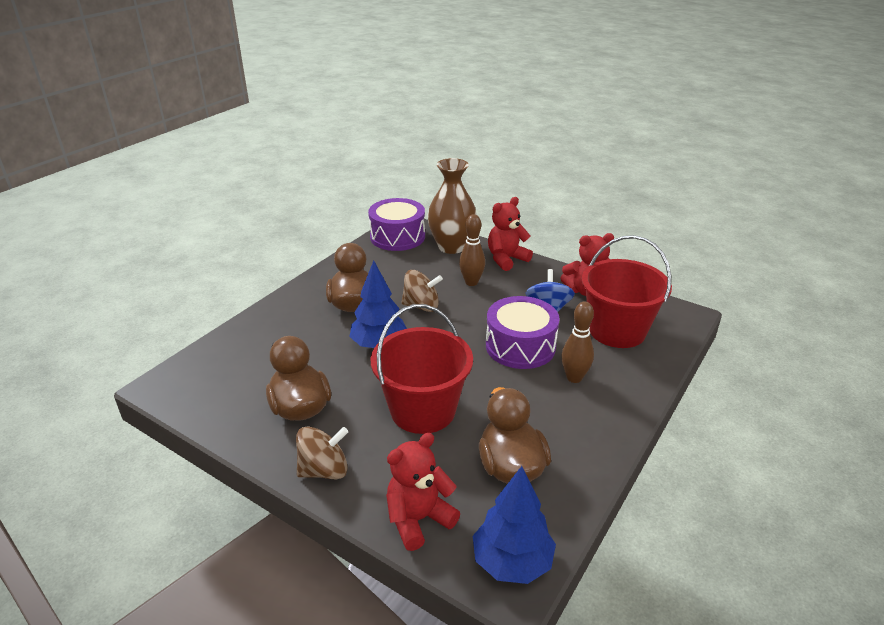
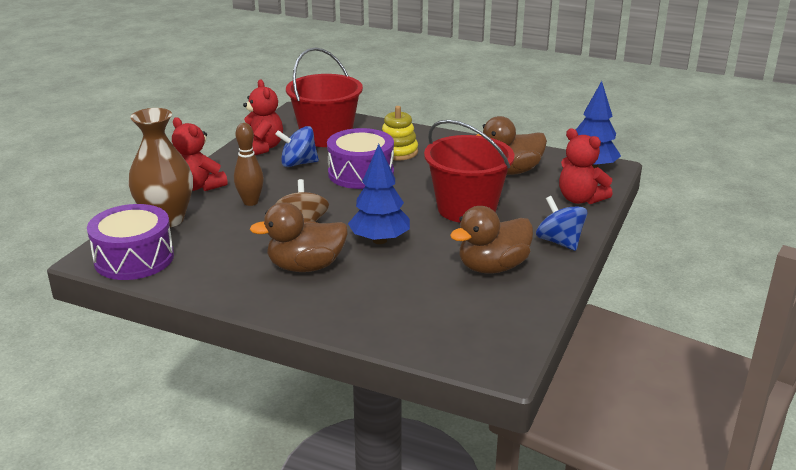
camera: 100 degrees left, 5 degrees down
brown spinning top [296,427,348,480] -> blue spinning top [536,196,587,251]
brown bowling pin [562,301,594,383] -> yellow stacking toy [382,106,418,160]

